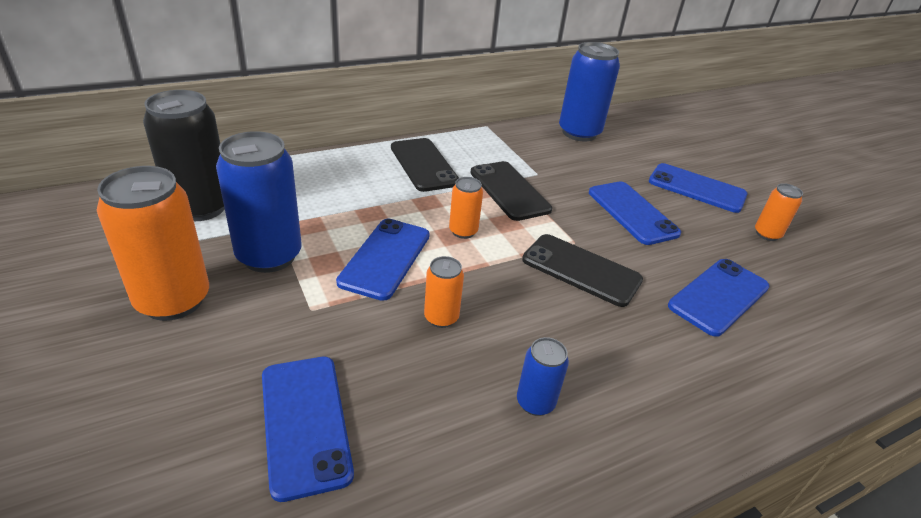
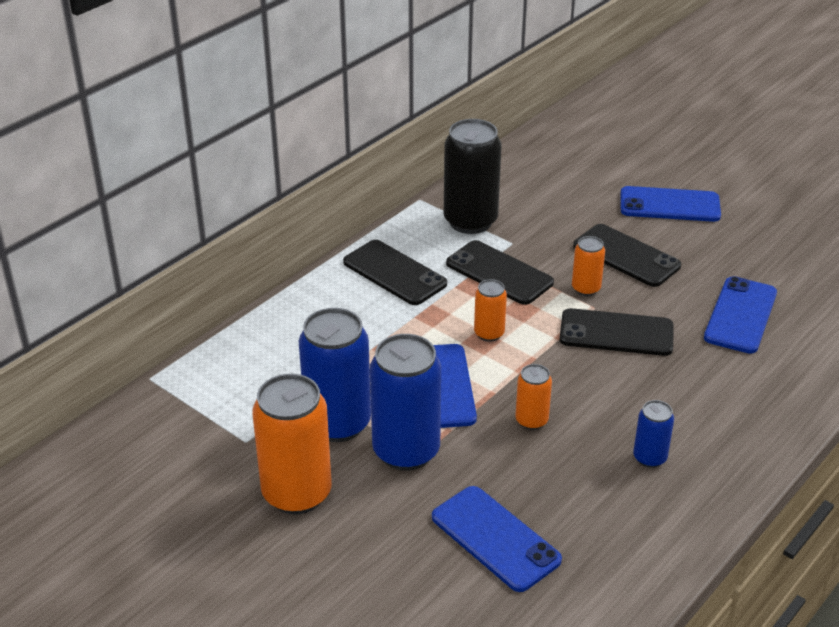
camera: 20 degrees left, 0 degrees up
black can [143,90,225,221] -> black can moved to [444,119,501,234]
blue can [559,42,620,142] -> blue can moved to [370,334,441,471]
blue phone [589,181,681,245] -> black phone [573,224,681,287]
orange can [755,183,803,241] -> orange can moved to [572,236,605,296]

